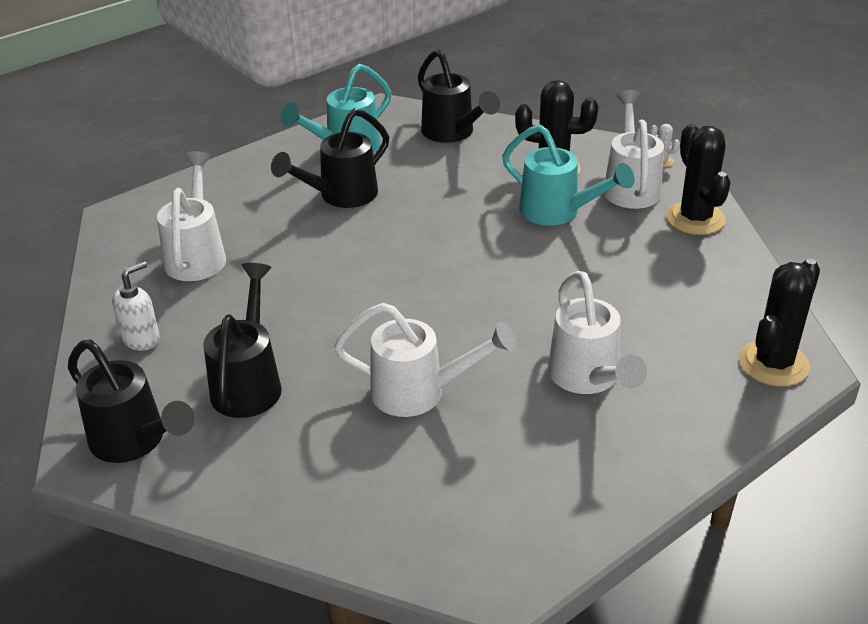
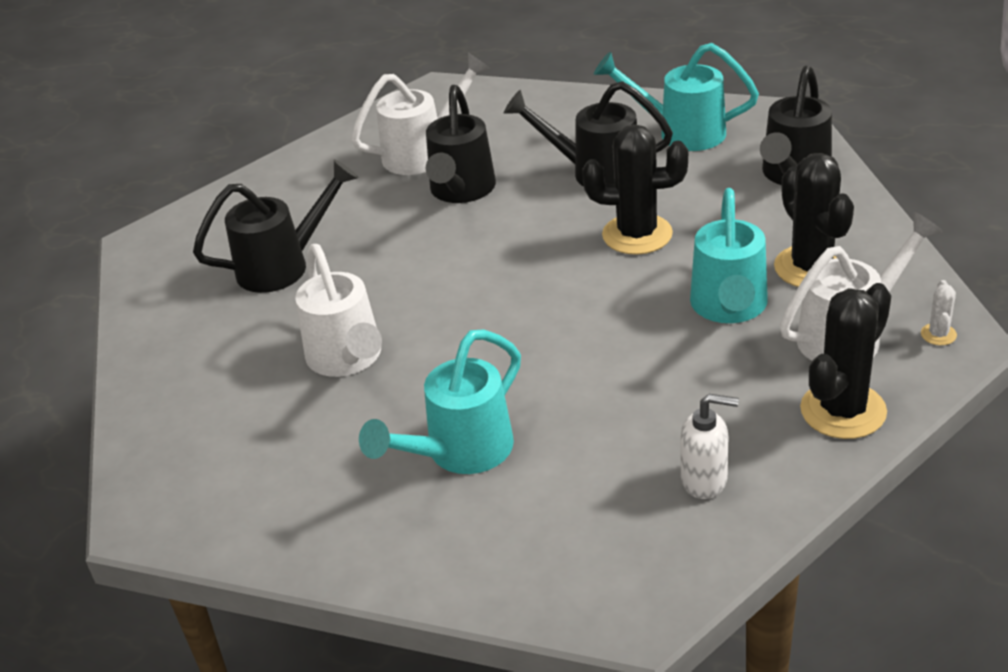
camera: 60 degrees right, 0 degrees up
black watering can [68,340,195,463] -> black watering can moved to [426,85,496,203]
white soap dispenser [112,261,160,351] -> white soap dispenser moved to [680,394,739,499]
white watering can [548,271,647,394] -> turquoise watering can [359,329,521,474]
black cactus [739,259,820,386] -> black cactus moved to [582,124,688,255]

